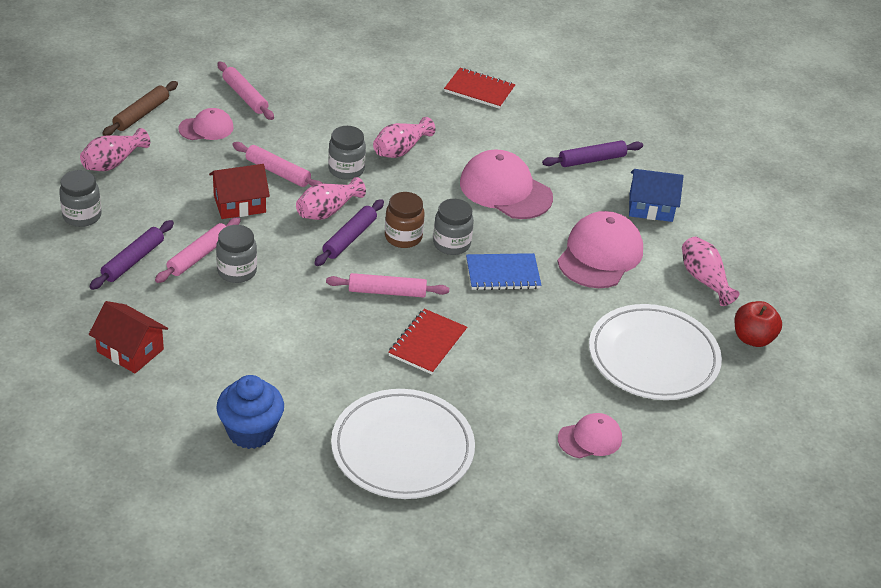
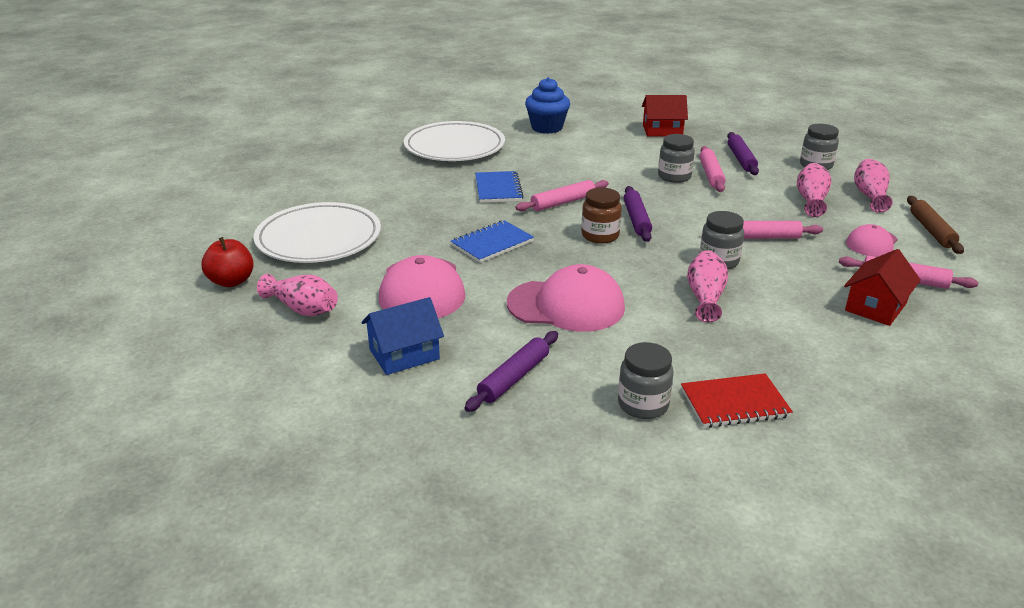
camera: 150 degrees right, 10 degrees down
red house [209,164,270,219] -> red house moved to [844,249,921,326]
pink vase [296,177,366,220] -> pink vase moved to [797,163,832,217]
red notebook [388,309,467,374] -> blue notebook [475,171,524,203]
grey jar [433,199,474,255] -> grey jar moved to [618,342,674,419]
pink cap [558,413,622,458] -> none

